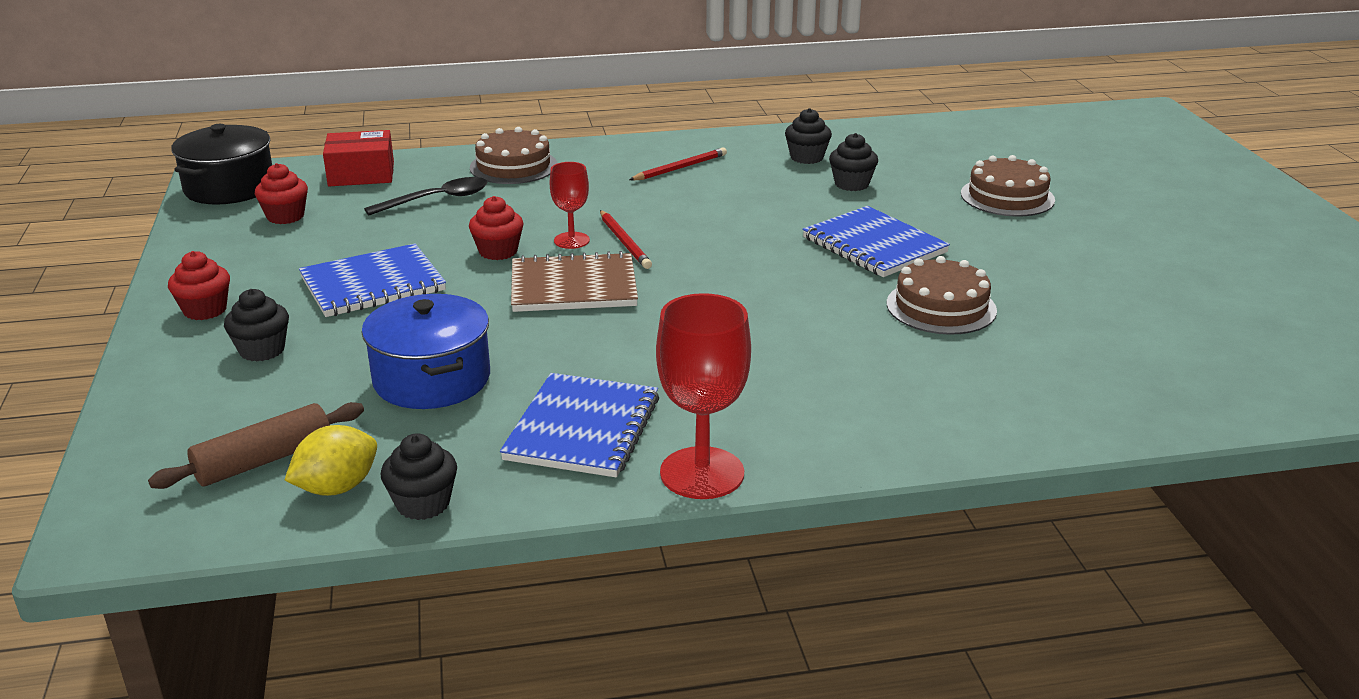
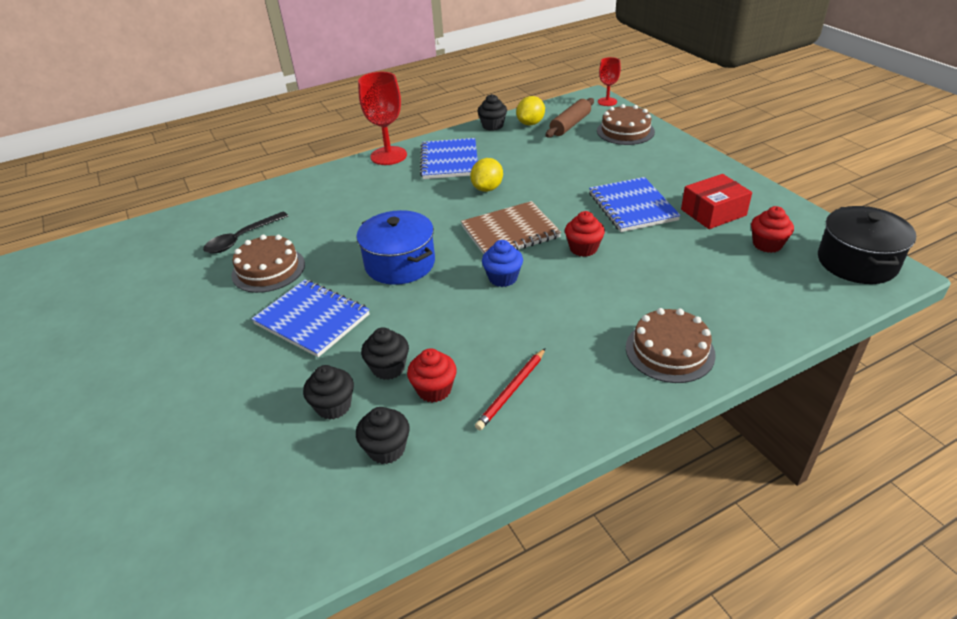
camera: 165 degrees right, 10 degrees up
red cupcake [168,251,230,320] -> red cupcake moved to [407,348,457,402]
black cupcake [224,289,289,362] -> black cupcake moved to [361,327,409,380]
blue notebook [299,243,446,317] -> blue notebook turned 60 degrees counterclockwise [589,177,681,232]
red box [323,130,394,186] -> red box moved to [681,174,752,229]
blue pot [362,294,490,409] -> blue pot moved to [356,210,435,285]
black spoon [364,177,488,215] -> black spoon moved to [203,212,288,253]
red goblet [550,162,590,249] -> red goblet moved to [598,57,621,106]
red pencil [600,210,652,269] -> blue cupcake [482,240,523,287]
brown cake [961,155,1055,217] -> brown cake moved to [597,104,655,145]
none -> yellow lemon [470,158,503,192]

